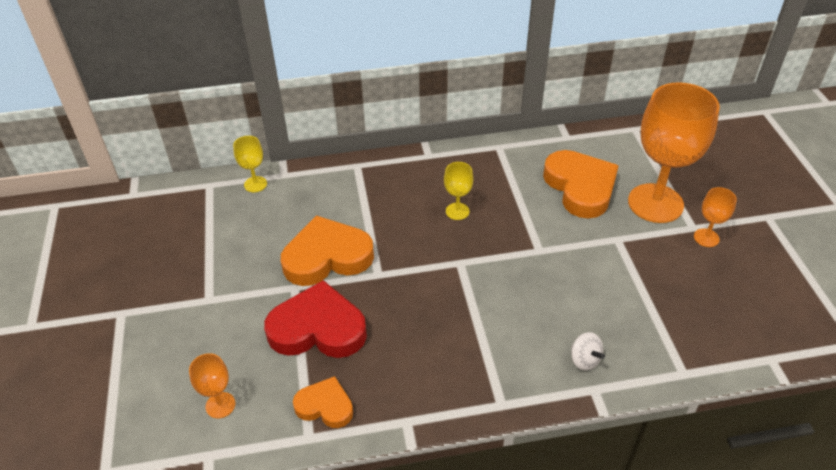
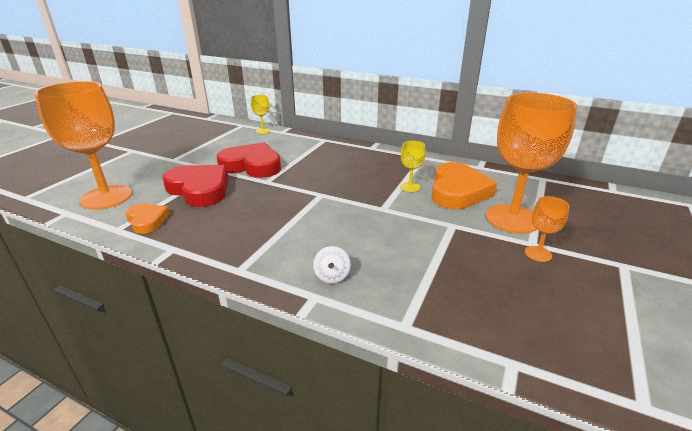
camera: 35 degrees right, 15 degrees down
orange goblet [189,353,236,418] -> orange goblet [34,81,132,210], size x2.29
orange heart [281,215,374,286] -> red heart [217,142,281,178]
yellow goblet [444,162,473,220] -> yellow goblet moved to [400,141,426,192]

